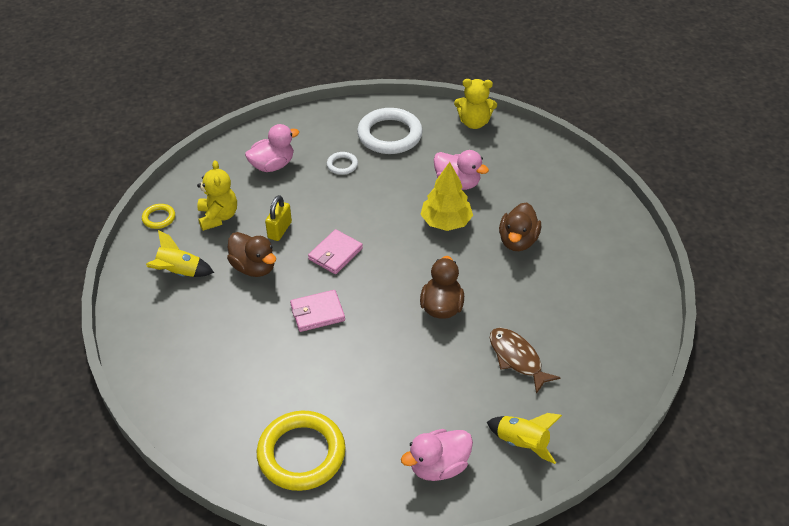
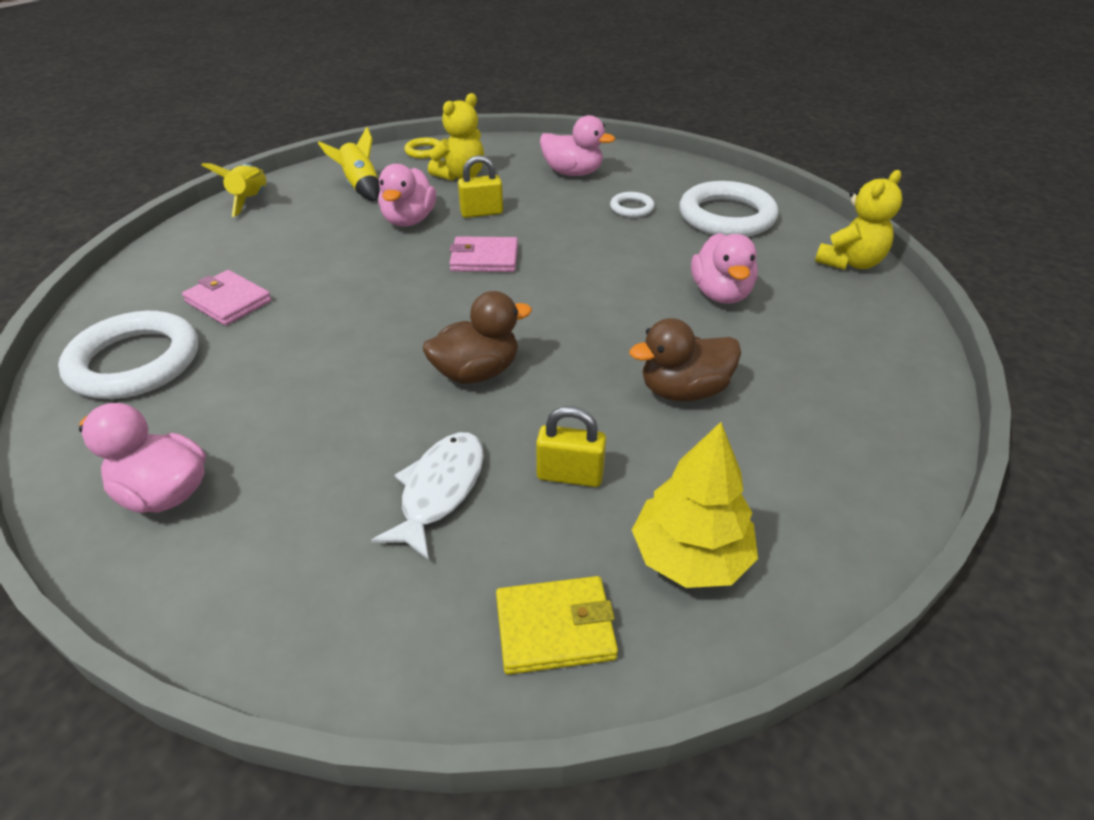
camera: 55 degrees right, 5 degrees down
brown duck [227,232,276,277] -> pink duck [378,164,436,227]
yellow ring [257,410,346,491] -> white ring [58,311,198,399]
pink wallet [290,290,345,332] -> pink wallet moved to [182,270,272,326]
yellow tree [420,162,473,231] -> yellow tree moved to [632,422,758,588]
yellow teddy bear [454,79,497,129] -> yellow teddy bear turned 105 degrees counterclockwise [815,170,902,270]
yellow rocket [487,413,562,464] -> yellow rocket moved to [201,163,266,217]
brown fish [490,328,561,394] -> white fish [371,432,484,560]
none -> yellow wallet [496,576,618,675]
none -> yellow padlock [536,406,606,487]

